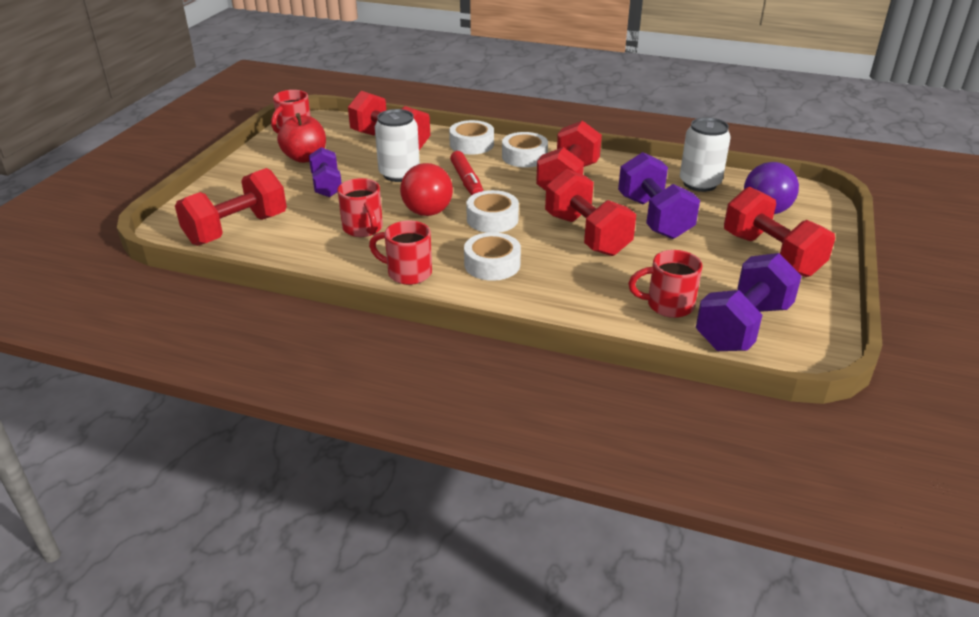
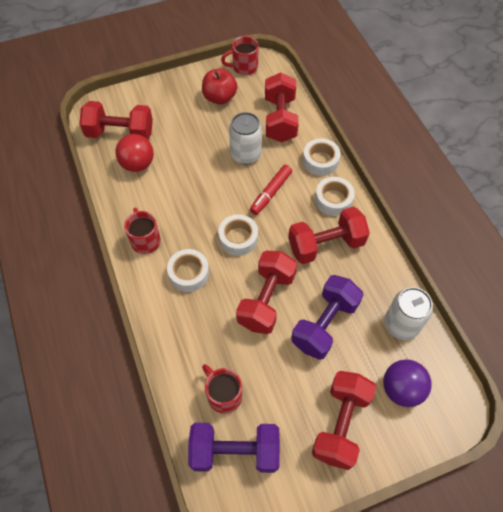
camera: 50 degrees right, 25 degrees up
purple dumbbell [309,147,342,197] -> none
red mug [337,178,383,237] -> none
red ball [400,163,453,216] -> red ball moved to [115,134,154,172]

